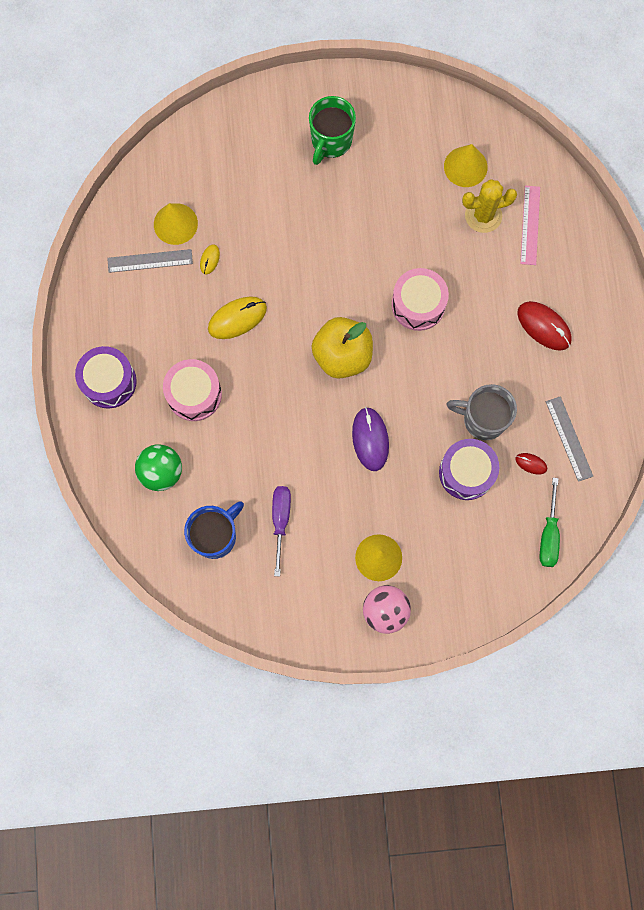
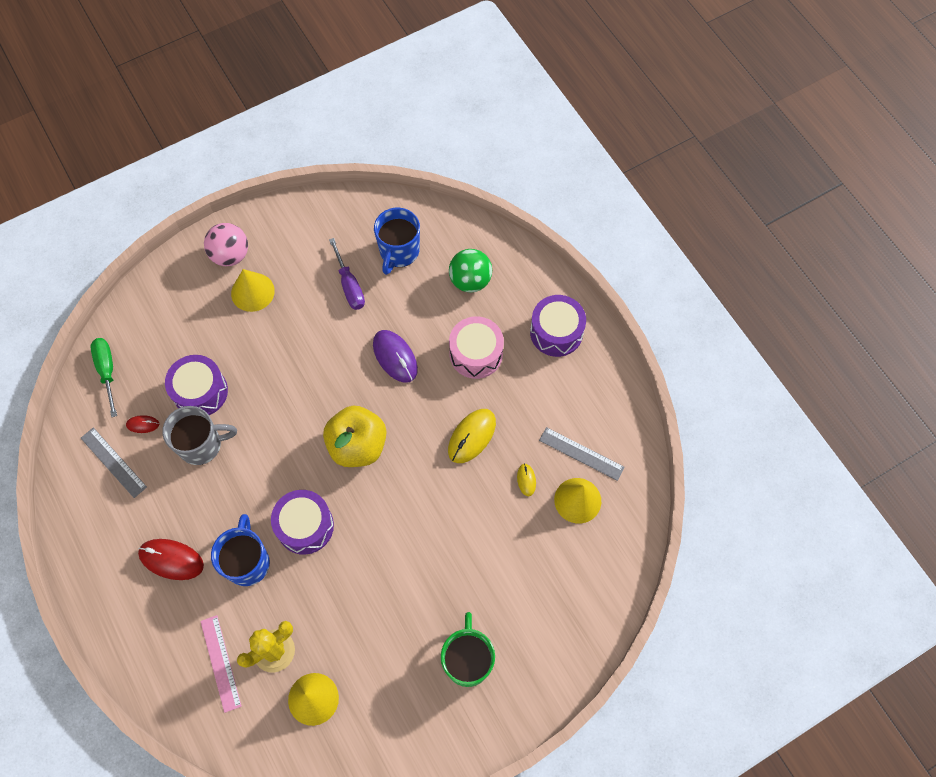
camera: 155 degrees right, 10 degrees down
grey ruler [107,249,193,273] -> grey ruler turned 60 degrees clockwise [539,427,625,481]
purple mouse [352,407,389,471] -> purple mouse moved to [373,330,418,383]
pink drum [391,268,449,331] -> purple drum [271,490,334,555]
none -> blue mug [211,514,270,586]

